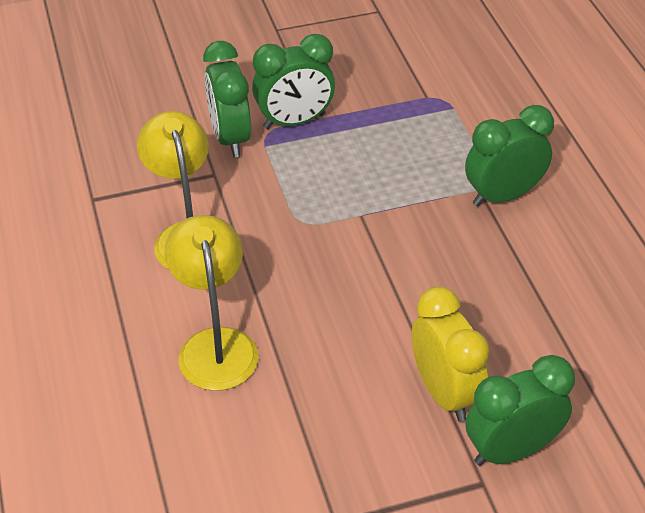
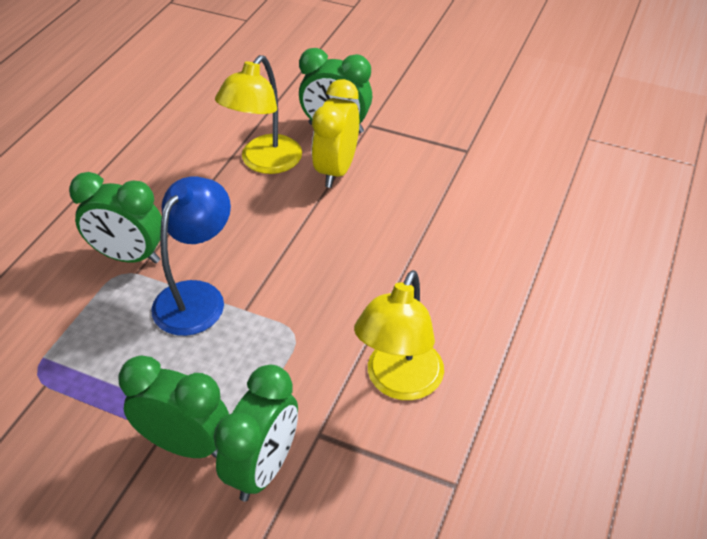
camera: 140 degrees left, 0 degrees up
yellow lamp [164,215,258,391] -> yellow lamp moved to [215,55,302,174]
none -> blue lamp [151,176,231,336]

